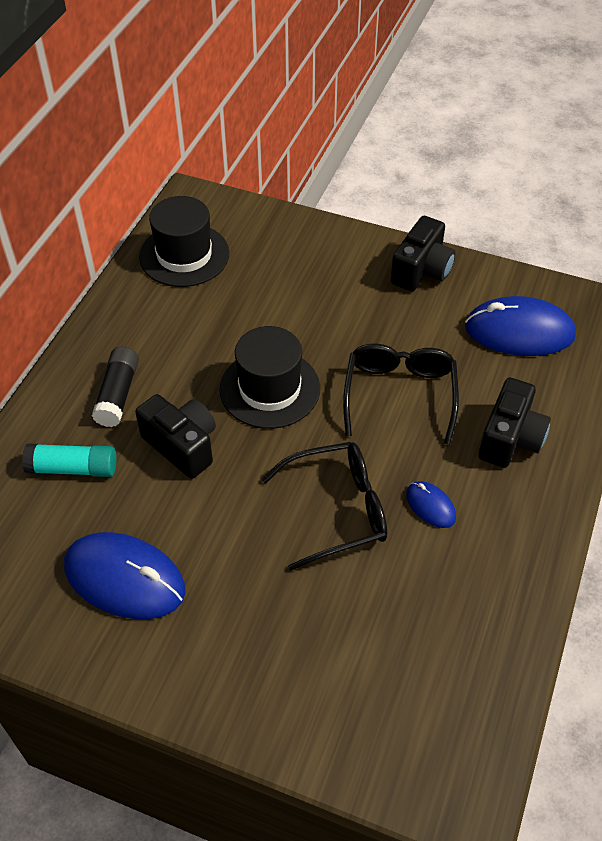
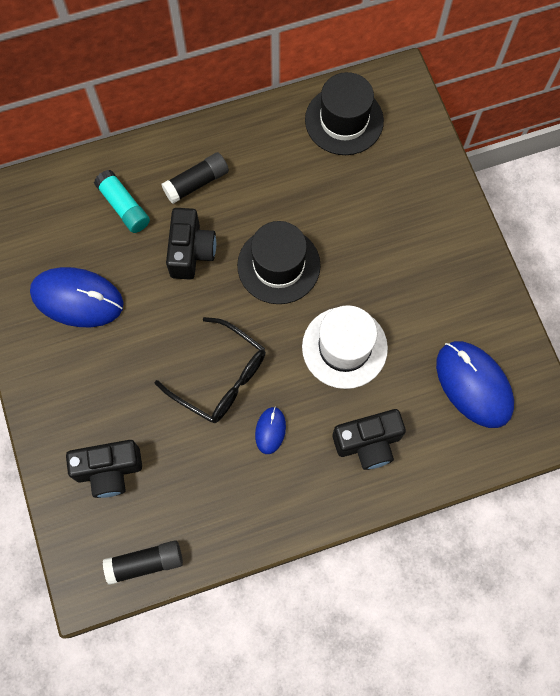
camera: 50 degrees right, 20 degrees up
blue mouse [64,532,186,619] -> blue mouse turned 60 degrees counterclockwise [30,267,124,327]
black glasses [343,344,459,445] -> white hat [302,305,388,389]
black camera [391,216,456,291] -> black camera moved to [66,440,142,498]
none -> black glue stick [103,540,183,585]

